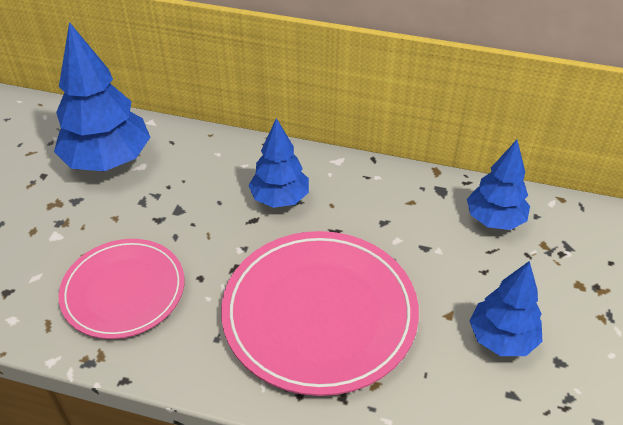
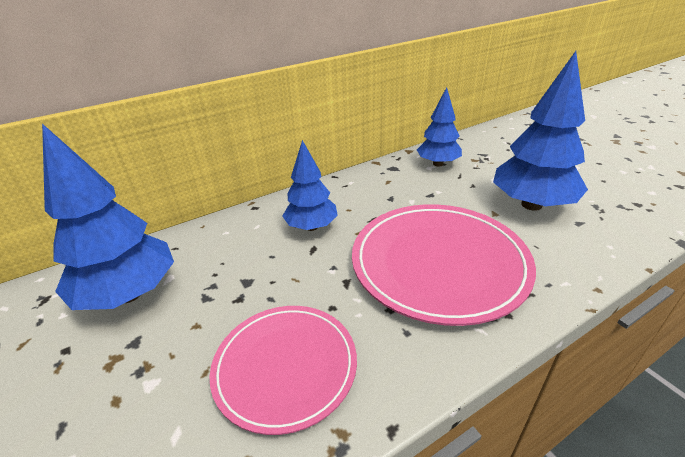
camera: 45 degrees left, 10 degrees down
blue tree [469,261,543,356] -> blue tree [493,51,588,211], size x1.60

